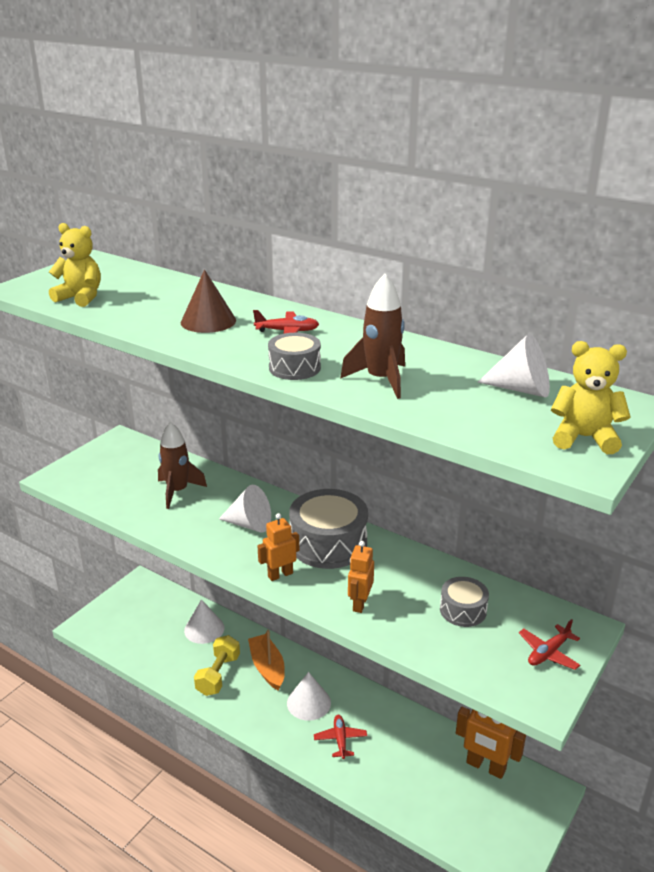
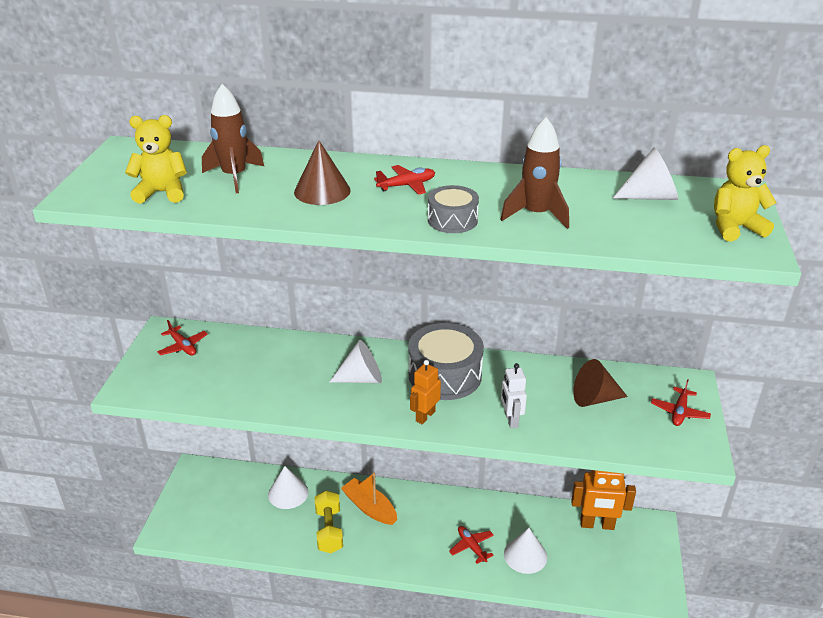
camera: 25 degrees left, 5 degrees up
brown rocket [158,422,207,509] -> brown rocket moved to [202,84,264,193]
white cone [287,672,331,721] -> white cone moved to [504,528,547,574]
orange robot [348,541,374,613] -> white robot [501,363,527,428]
grey drum [440,577,489,627] -> brown cone [573,359,628,407]
none -> red plane [157,320,208,356]

